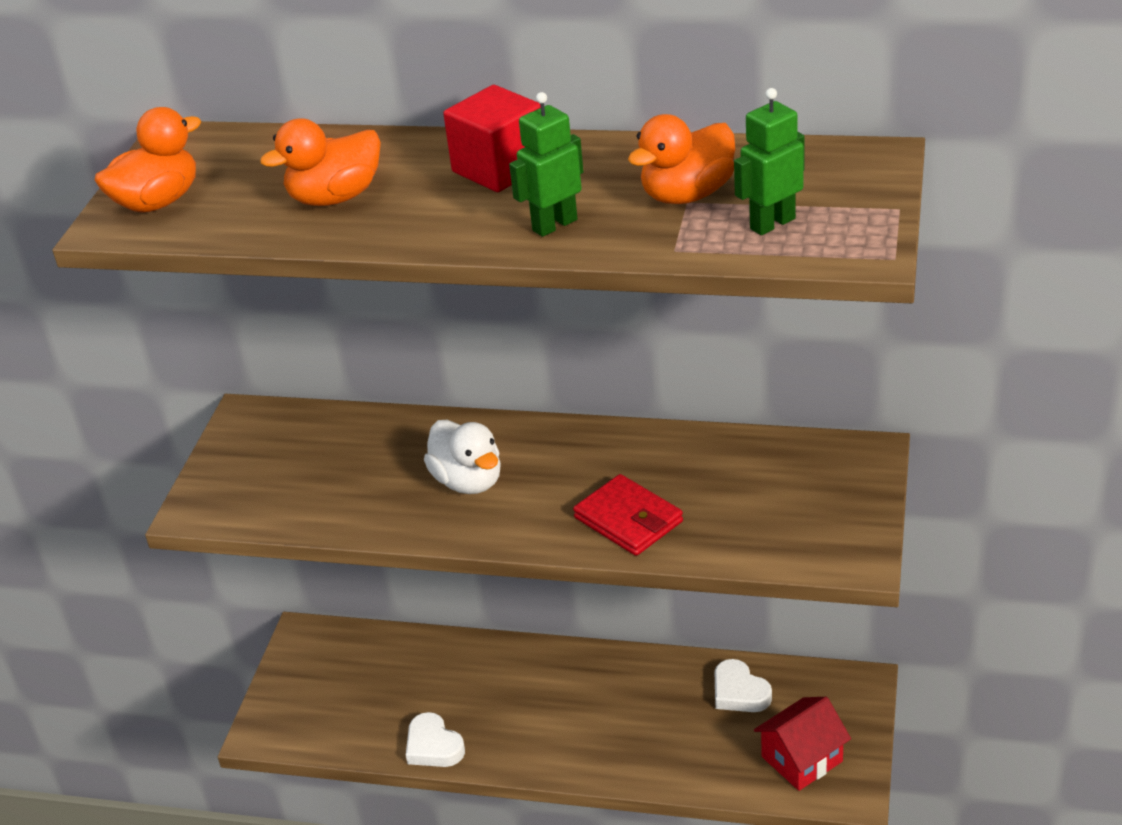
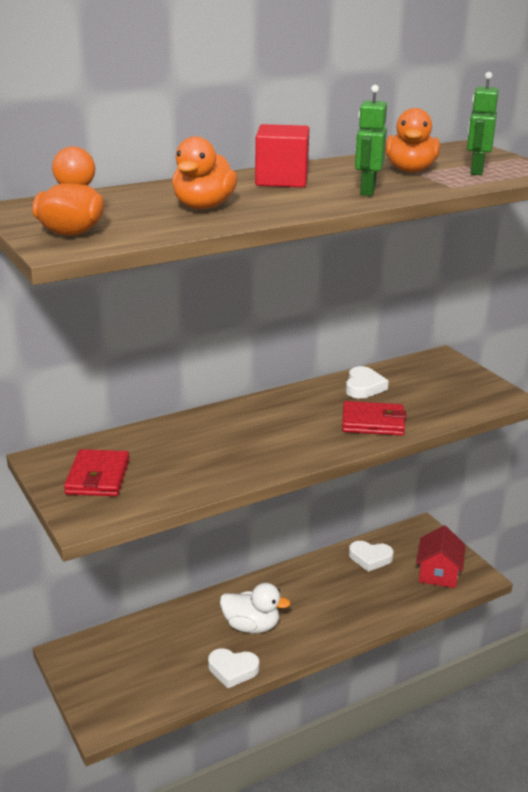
camera: 45 degrees left, 10 degrees down
white duck [424,420,501,494] -> white duck moved to [220,583,291,633]
none -> red wallet [64,449,129,496]
none -> white heart [346,366,389,399]

